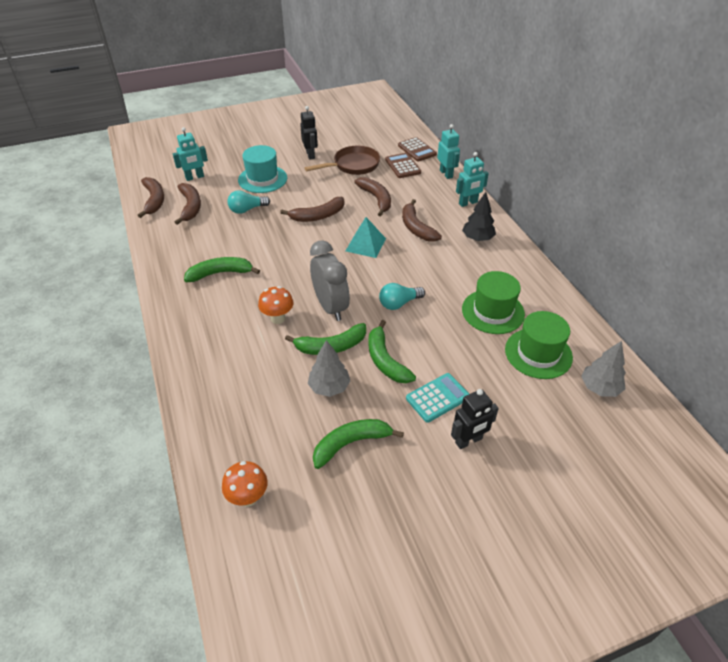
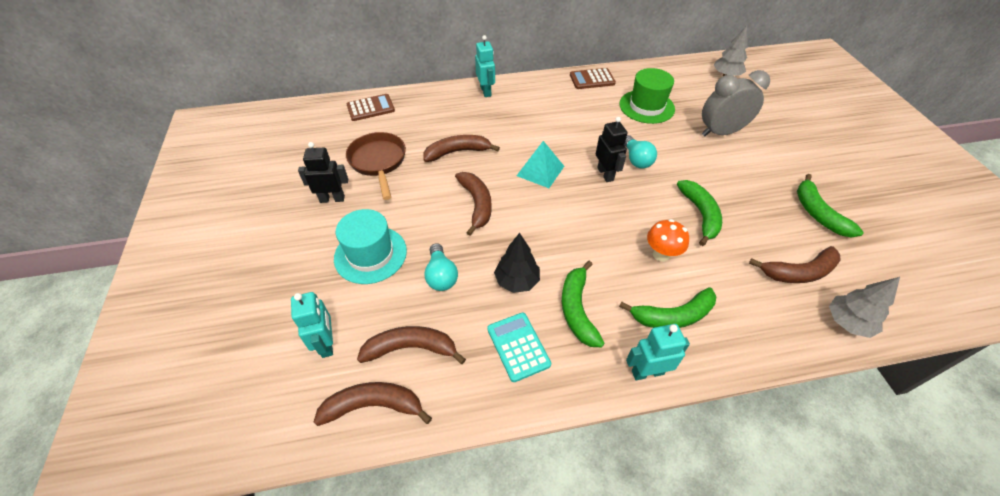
camera: 80 degrees left, 5 degrees up
orange mushroom [222,461,268,507] -> none
grey tree [308,340,350,397] -> grey tree moved to [829,277,900,338]
grey clock [310,240,350,321] -> grey clock moved to [702,70,770,136]
green banana [368,320,416,383] -> green banana moved to [619,287,716,328]
brown calculator [385,153,421,178] -> brown calculator moved to [570,68,616,89]
brown banana [402,199,442,242] -> brown banana moved to [749,246,841,283]
turquoise calculator [406,373,469,423] -> turquoise calculator moved to [487,313,551,382]
turquoise robot [437,124,460,179] -> turquoise robot moved to [626,324,690,380]
black robot [451,389,499,449] -> black robot moved to [596,117,627,182]
black tree [462,192,496,241] -> black tree moved to [494,233,540,293]
green hat [505,311,573,379] -> none

